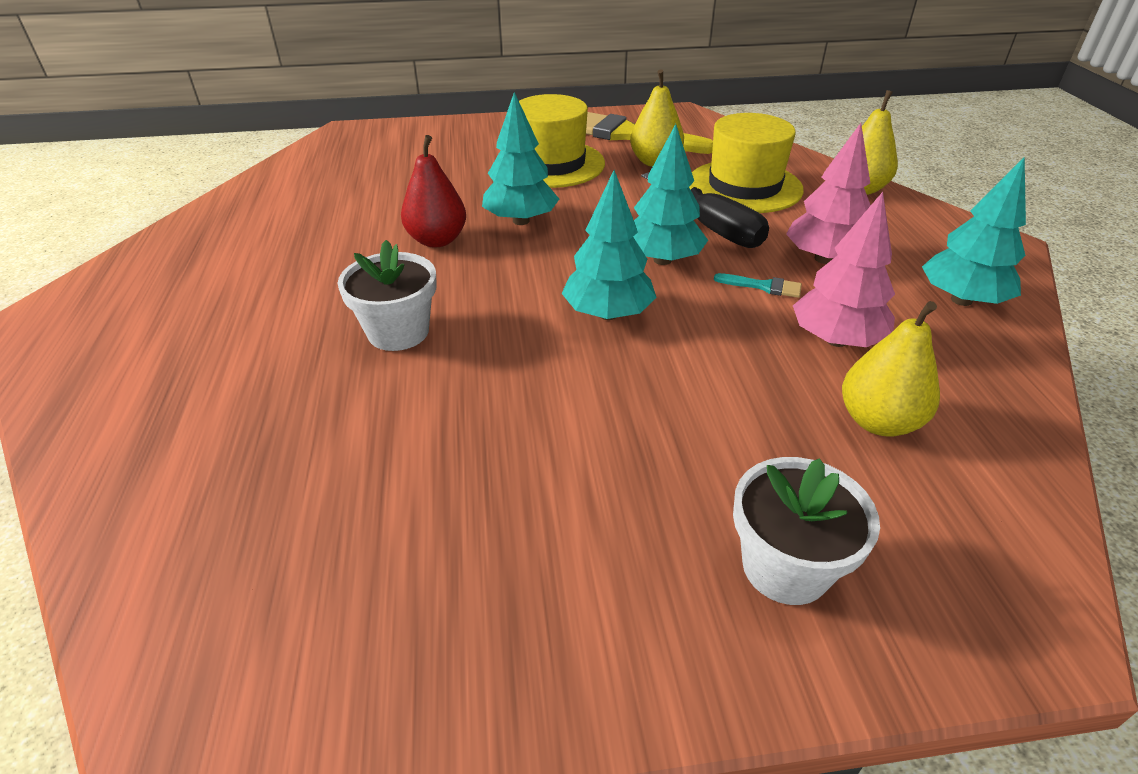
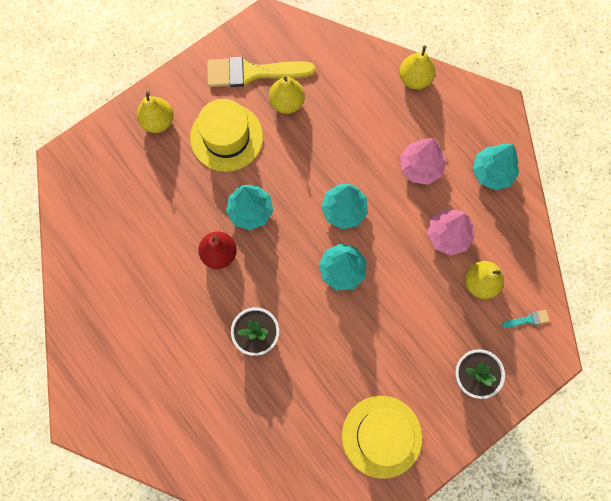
camera: 30 degrees left, 35 degrees up
black screwdriver [641,172,769,248] -> none
yellow hat [689,113,804,213] -> yellow hat moved to [342,396,422,479]
turquoise brush [714,273,802,298] -> turquoise brush moved to [502,310,550,328]
none -> yellow pear [137,91,174,133]

